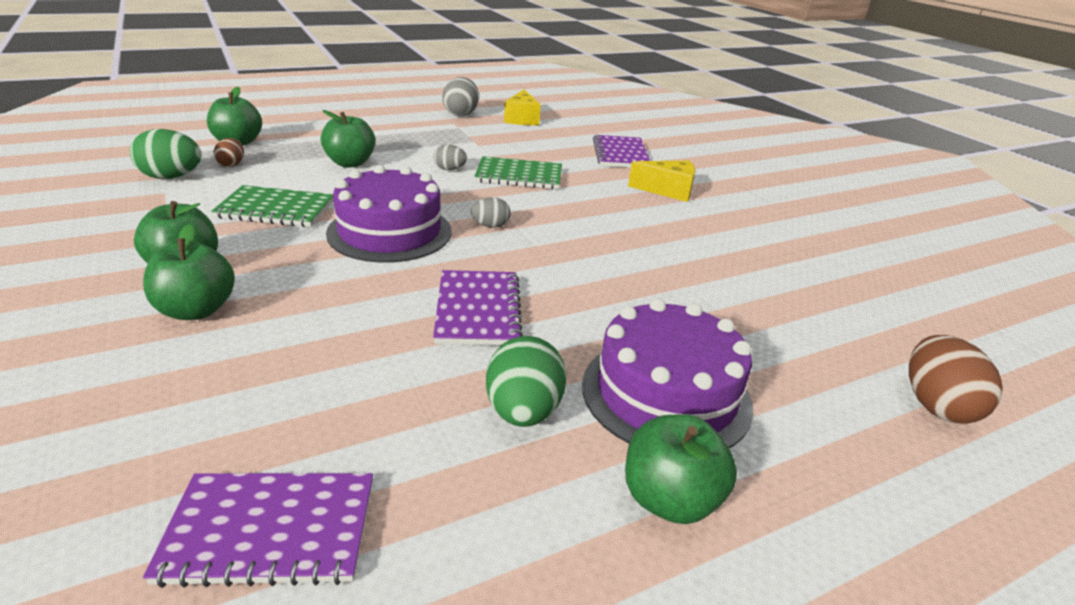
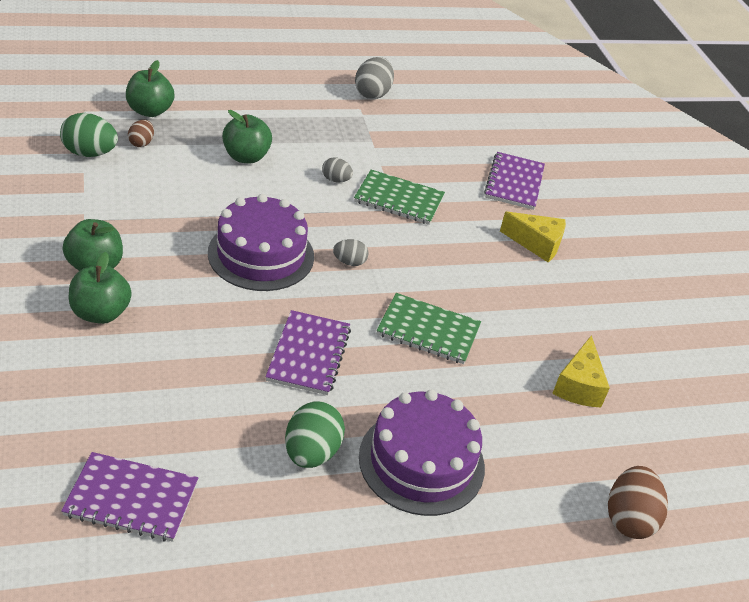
camera: 10 degrees right, 10 degrees up
green notebook [211,185,334,227] -> green notebook moved to [376,293,481,364]
yellow cheese [504,89,541,125] -> yellow cheese moved to [552,335,610,407]
green apple [625,415,737,524] -> none

